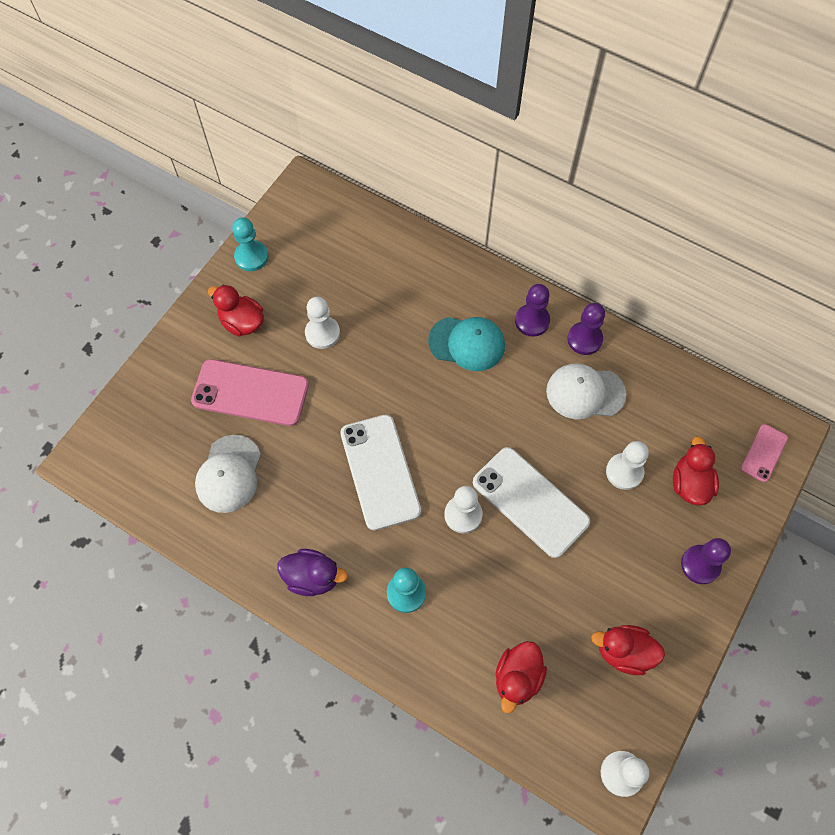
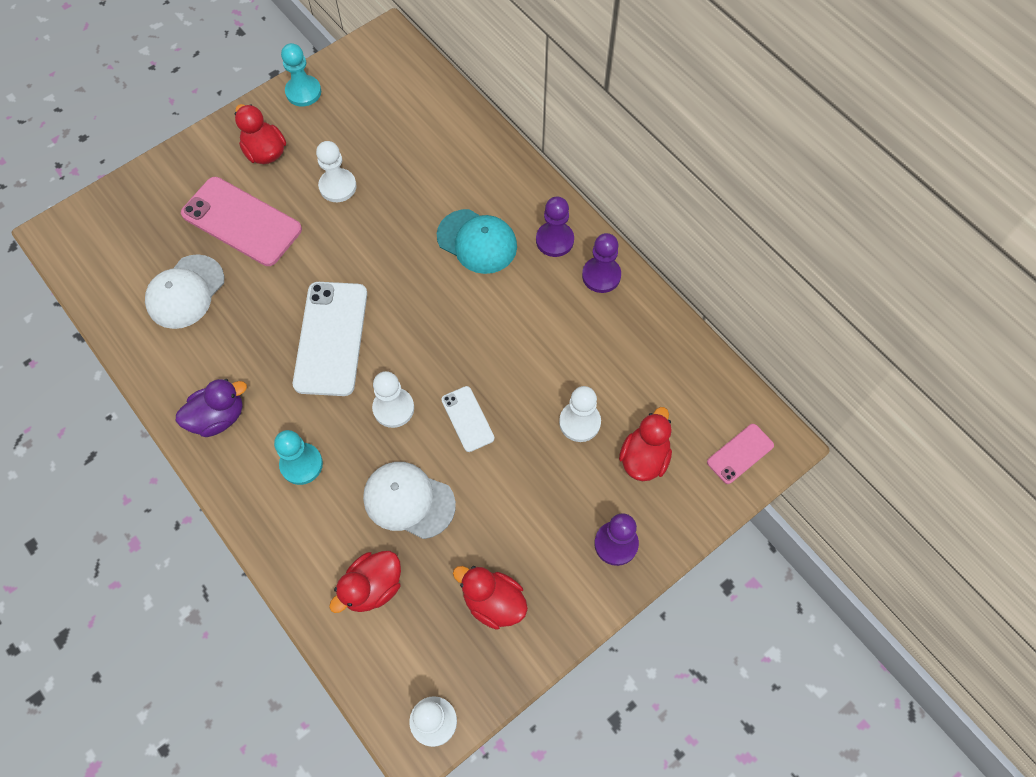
camera: 20 degrees right, 0 degrees up
purple duck [277,549,348,596] -> purple duck turned 60 degrees counterclockwise [176,379,247,437]
white phone [473,447,590,558] -> white phone [441,386,494,452], size x0.52
white cap [546,363,626,419] -> white cap moved to [363,462,456,539]

